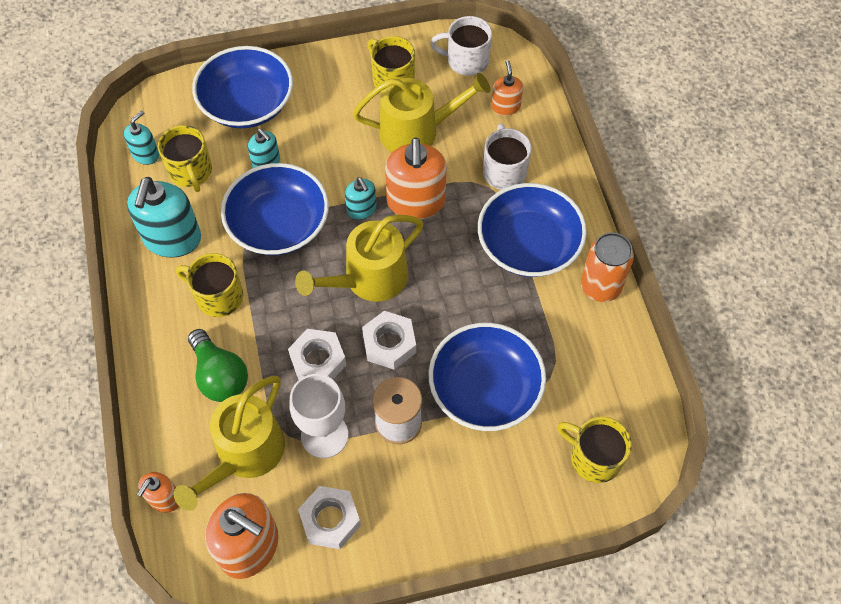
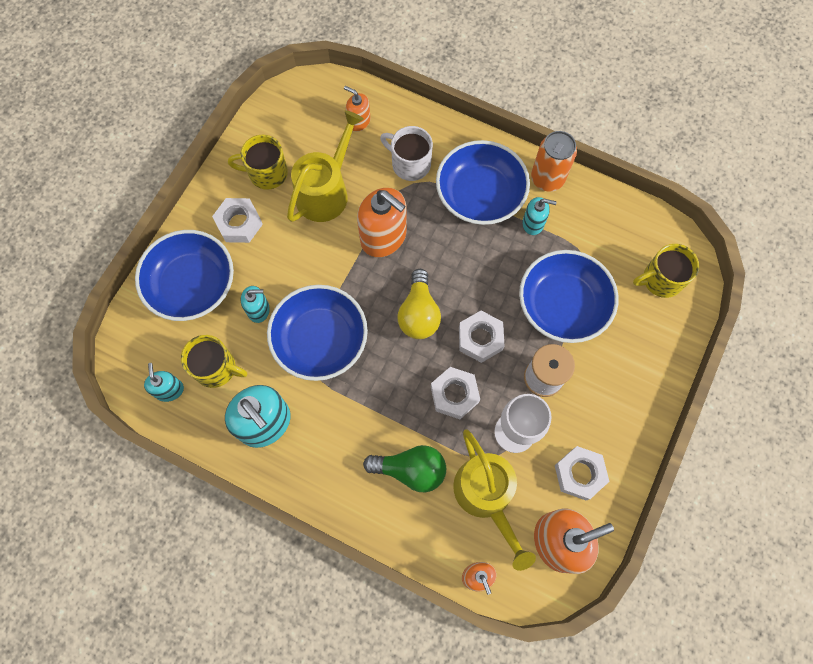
camera: 50 degrees left, 10 degrees up
yellow mug [176,253,243,317] -> none
yellow watering can [295,215,424,302] -> yellow light bulb [398,269,441,339]
turquoise soap dispenser [345,177,377,220] -> turquoise soap dispenser moved to [522,197,557,235]
white mug [430,16,492,76] -> none
none -> white nut [212,198,263,243]

